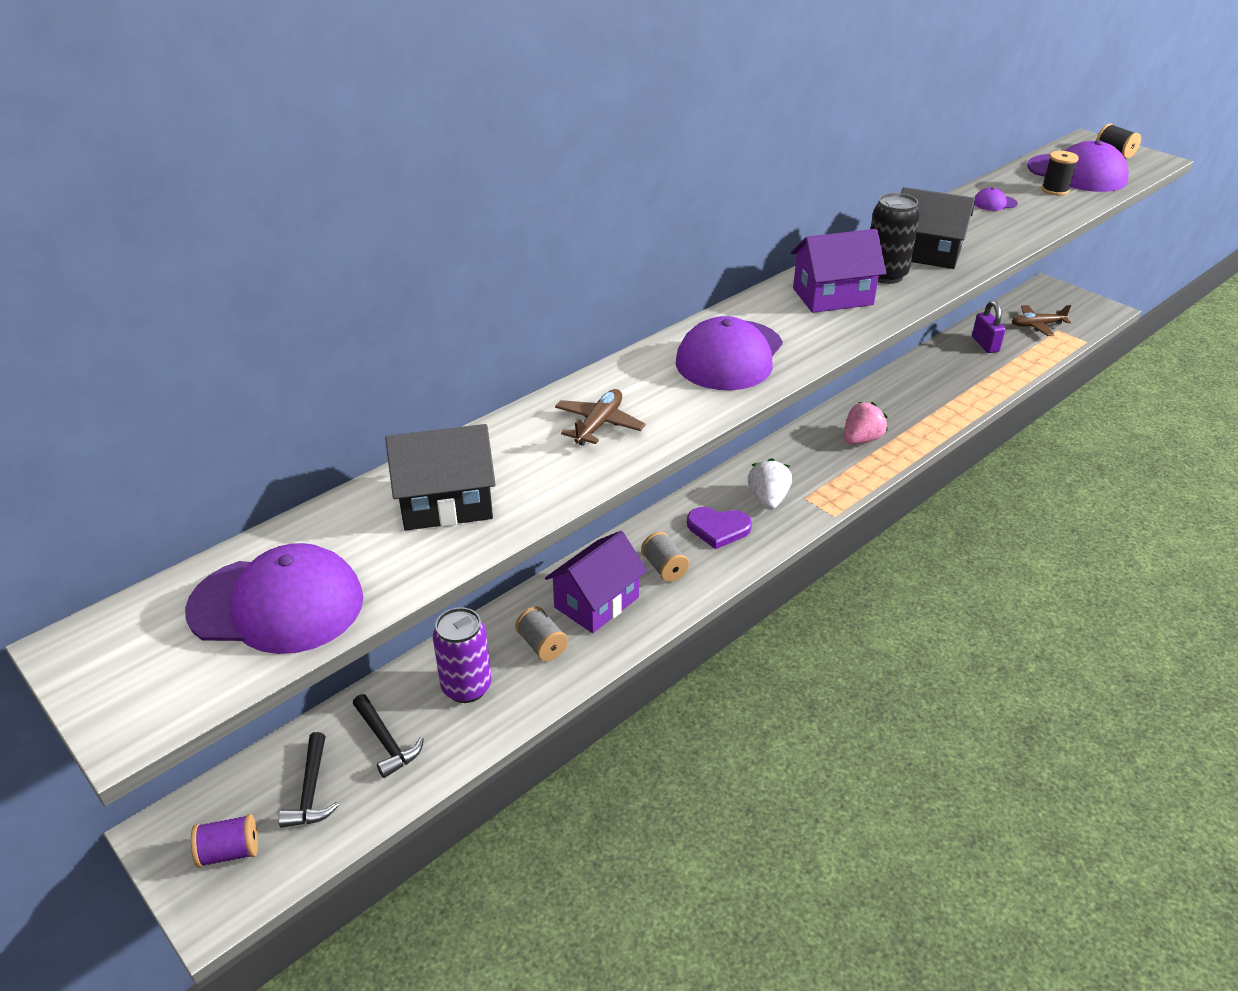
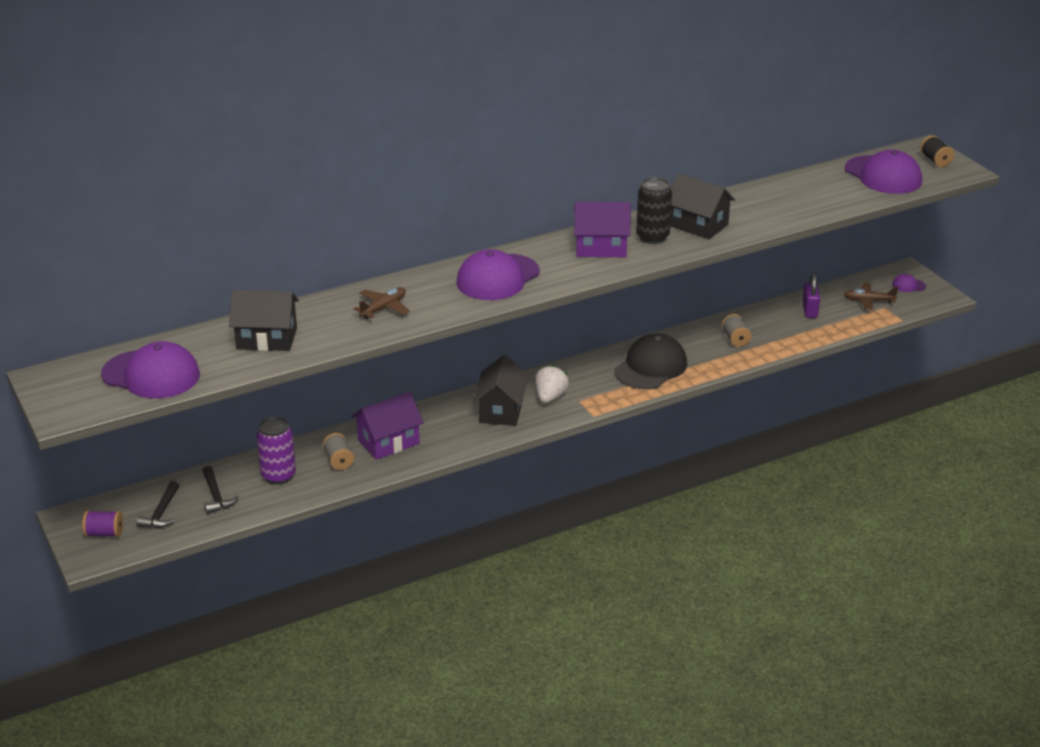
camera: 15 degrees right, 5 degrees down
grey spool [641,532,689,582] -> grey spool moved to [722,314,751,347]
purple heart [687,507,752,549] -> black house [473,355,528,426]
pink strawberry [844,402,888,445] -> black cap [614,333,687,389]
purple cap [974,188,1018,211] -> purple cap moved to [892,274,926,292]
black spool [1041,151,1079,196] -> none

